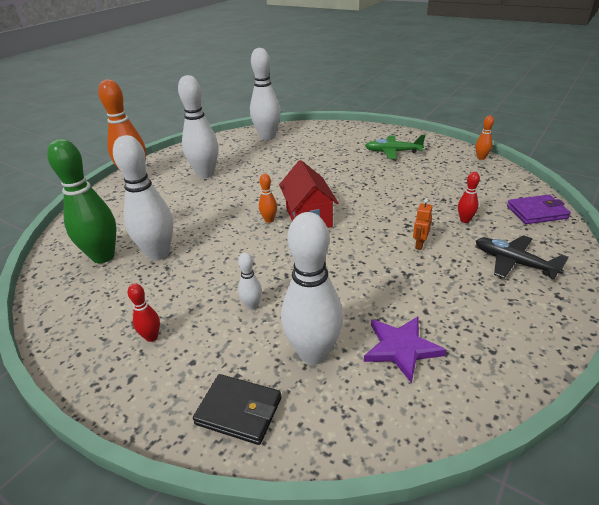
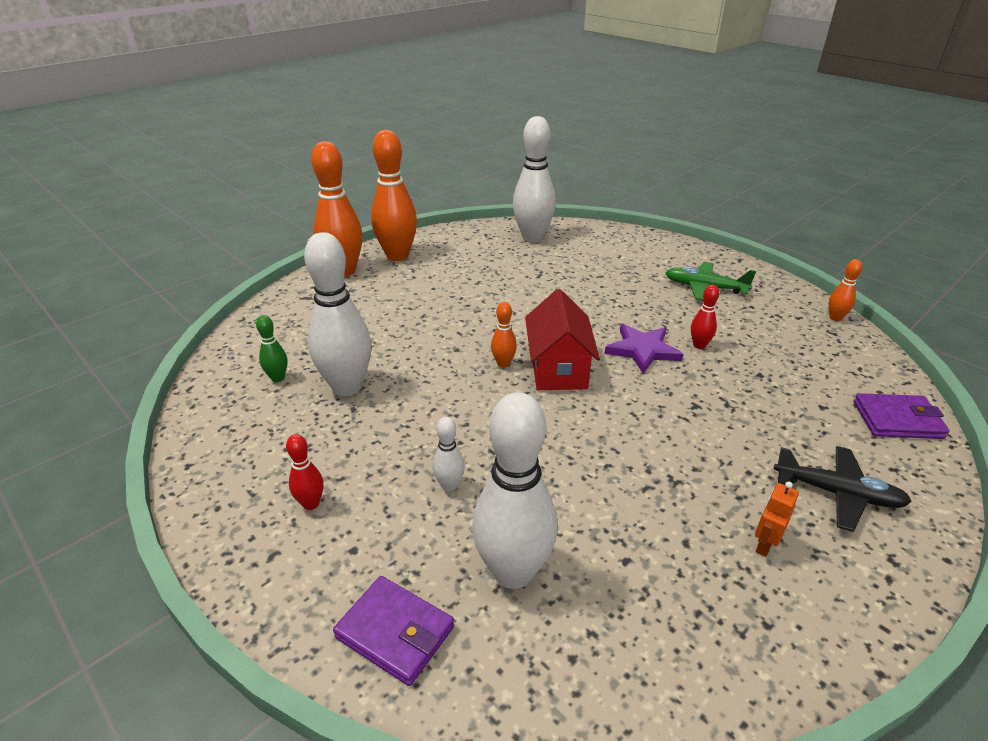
camera: 10 degrees right, 0 degrees up
green bowling pin [47,139,116,263] -> green bowling pin [256,315,288,382], size x0.45
white bowling pin [178,75,218,178] -> none
black wallet [193,374,281,445] -> purple wallet [333,576,454,686]
purple star [364,316,446,383] -> purple star moved to [605,324,683,374]
orange robot [413,199,432,250] -> orange robot moved to [755,481,799,557]
red bowling pin [458,172,480,223] -> red bowling pin moved to [691,285,719,349]
black plane [476,235,569,279] -> black plane turned 150 degrees clockwise [774,446,912,532]
none -> orange bowling pin [371,130,417,261]

